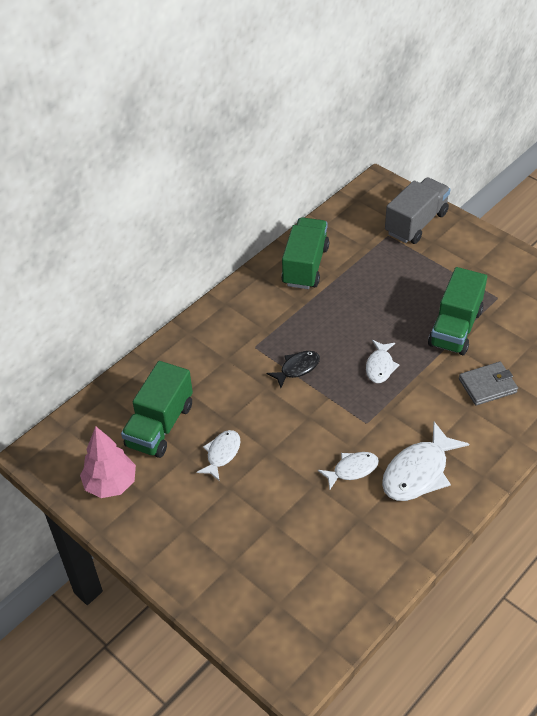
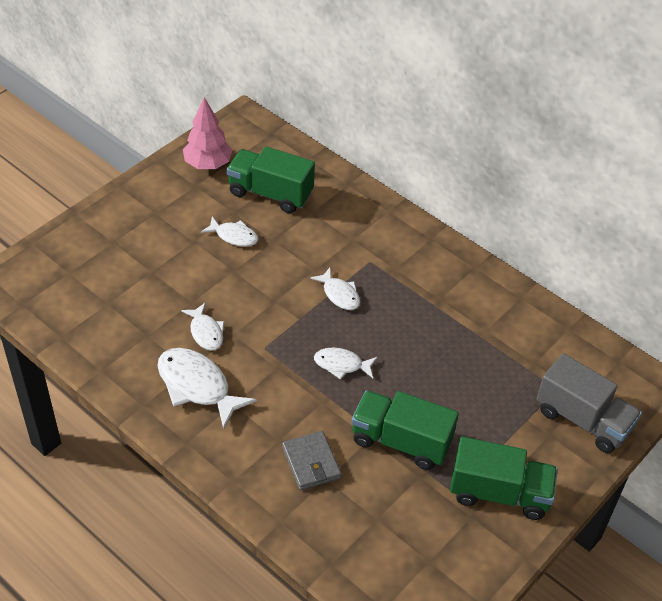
camera: 85 degrees right, 0 degrees up
black fish [267,351,320,388] -> white fish [310,268,360,310]
green truck [281,217,329,289] -> green truck moved to [450,437,558,520]

